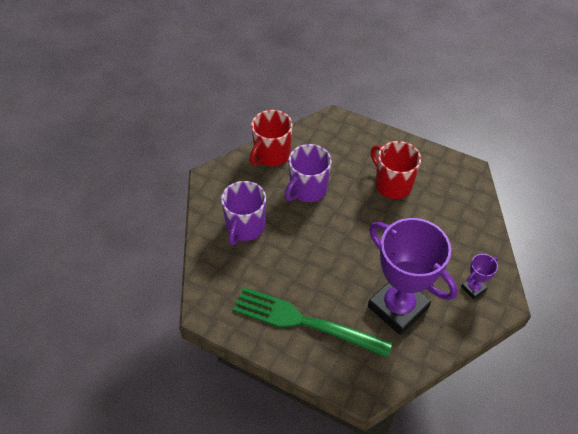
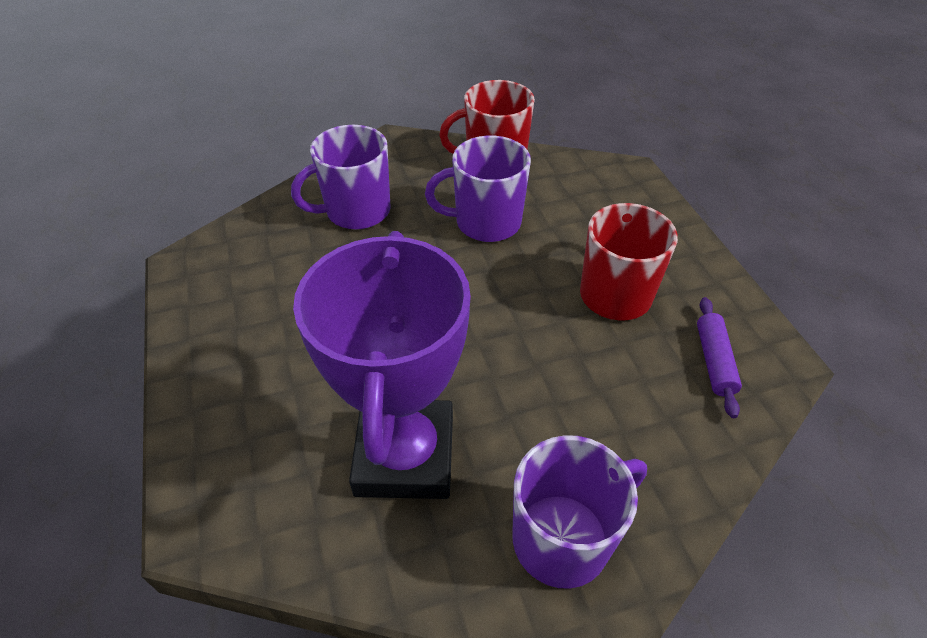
camera: 45 degrees right, 5 degrees down
green fork [233,287,393,358] -> none
purple trophy [461,254,498,299] -> purple mug [512,435,647,589]
none -> purple rolling pin [697,297,742,418]

